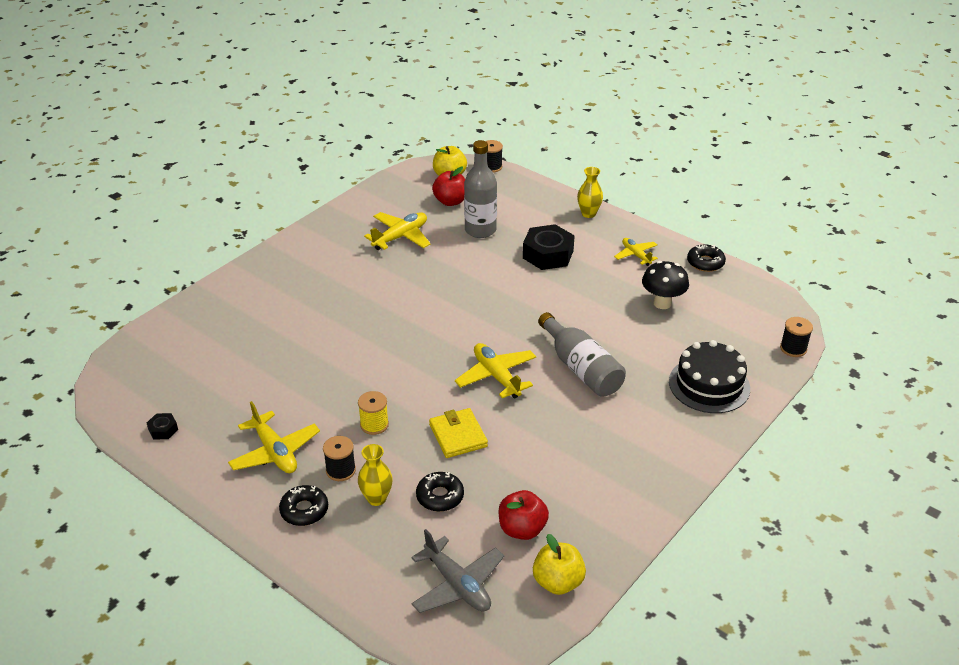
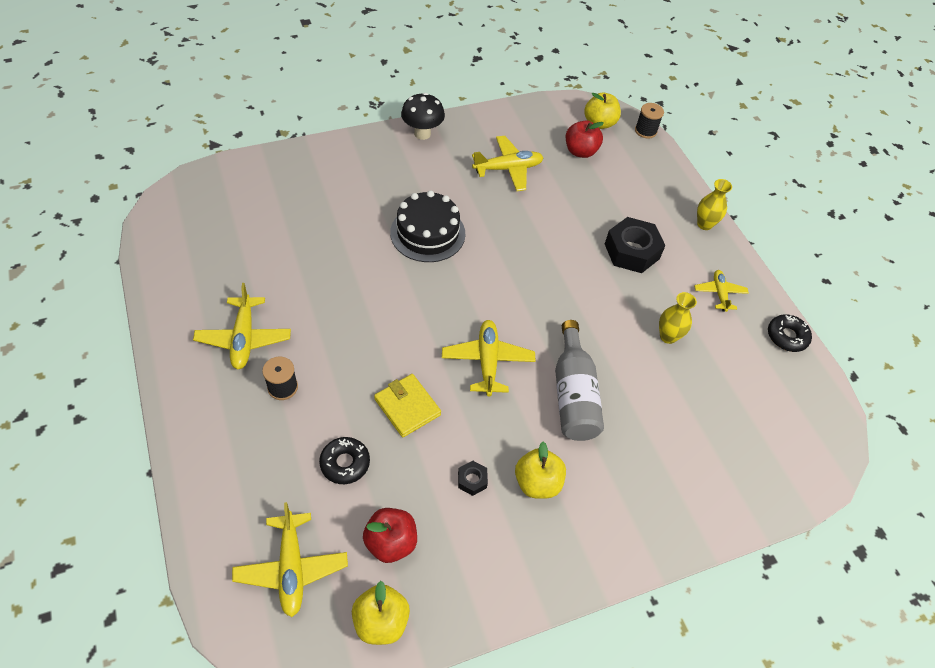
camera: 25 degrees right, 15 degrees up
black nut [147,413,178,440] -> black nut moved to [458,461,488,496]
black donut [279,485,328,526] -> none
yellow spool [358,391,389,435] -> none
yellow vase [358,444,393,506] -> yellow vase moved to [659,292,697,344]
grey plane [411,529,504,613] -> yellow plane [232,502,348,617]
yellow wallet [429,408,488,458] -> yellow wallet turned 45 degrees counterclockwise [374,374,441,437]
grey bottle [464,140,497,238] -> none
black mushroom [642,261,689,309] -> black mushroom moved to [401,93,445,140]
black cake [669,340,750,413] -> black cake moved to [390,190,465,262]
black spool [780,317,813,357] -> none
none -> yellow apple [515,442,566,499]

